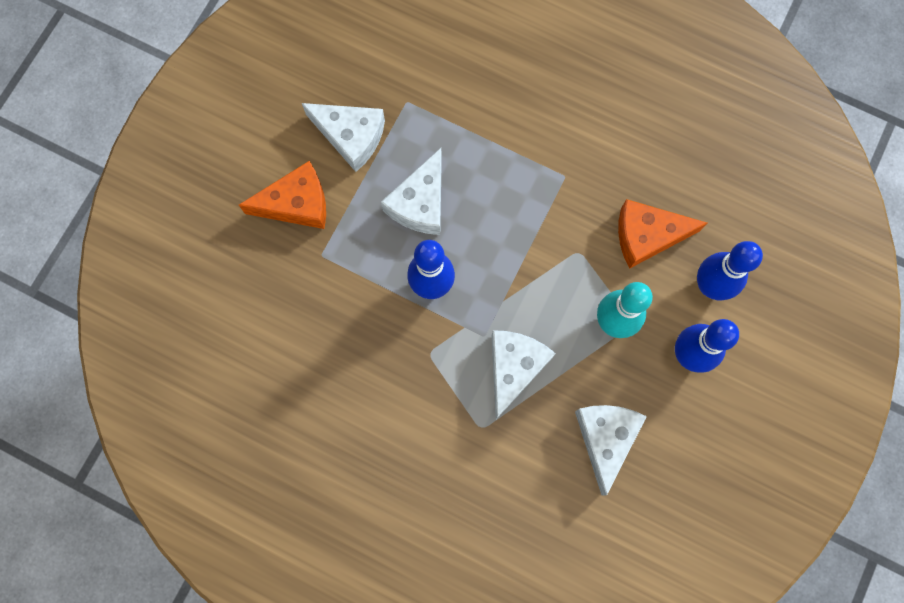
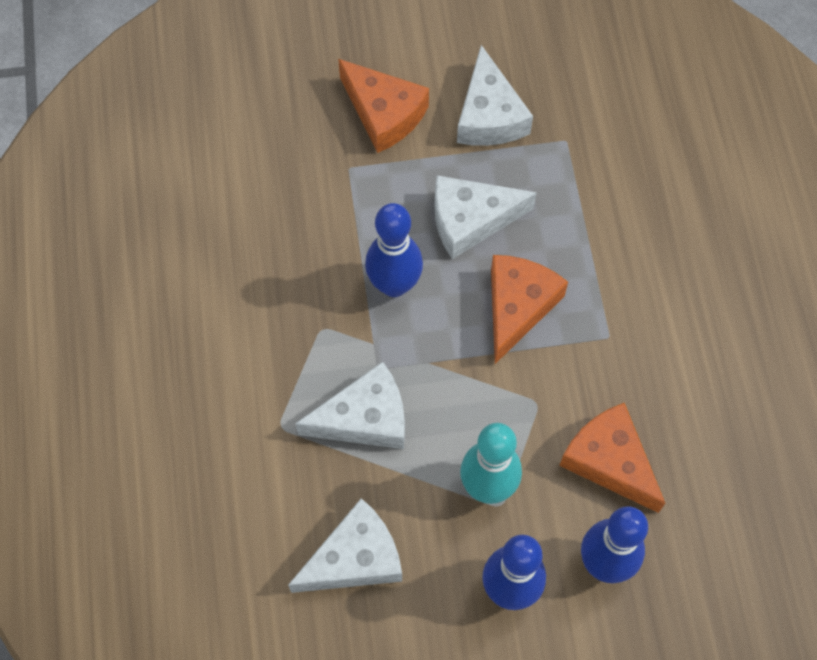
camera: 55 degrees right, 10 degrees down
none -> orange cheese [491,255,568,364]

